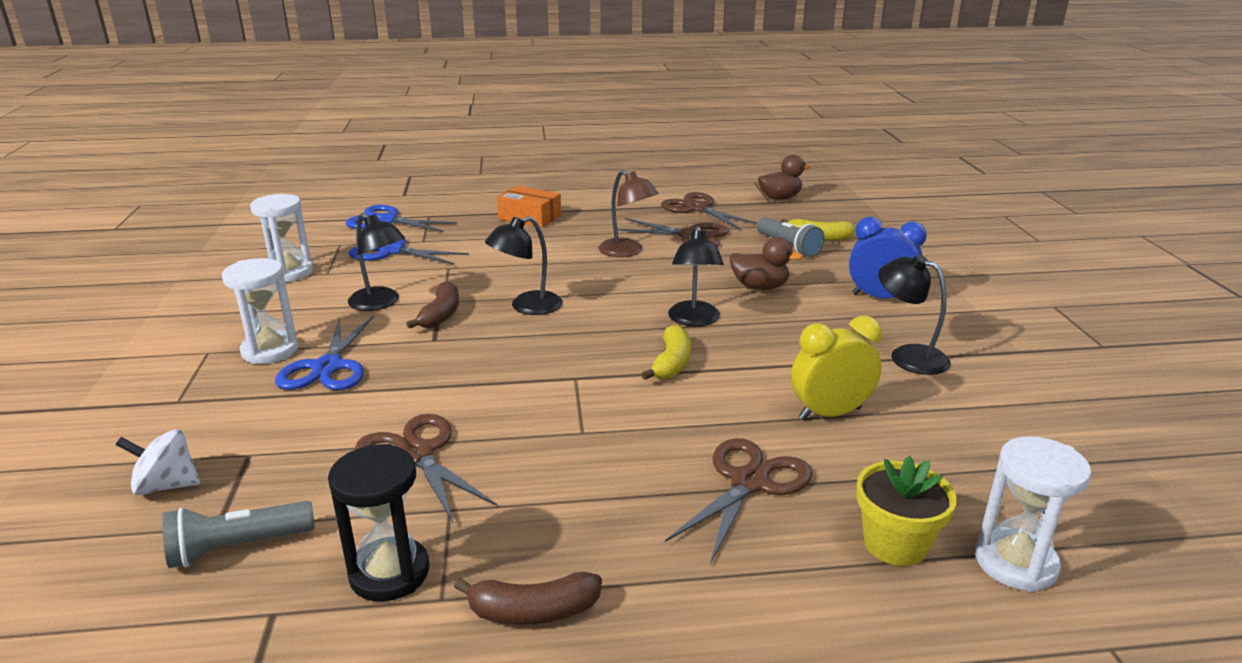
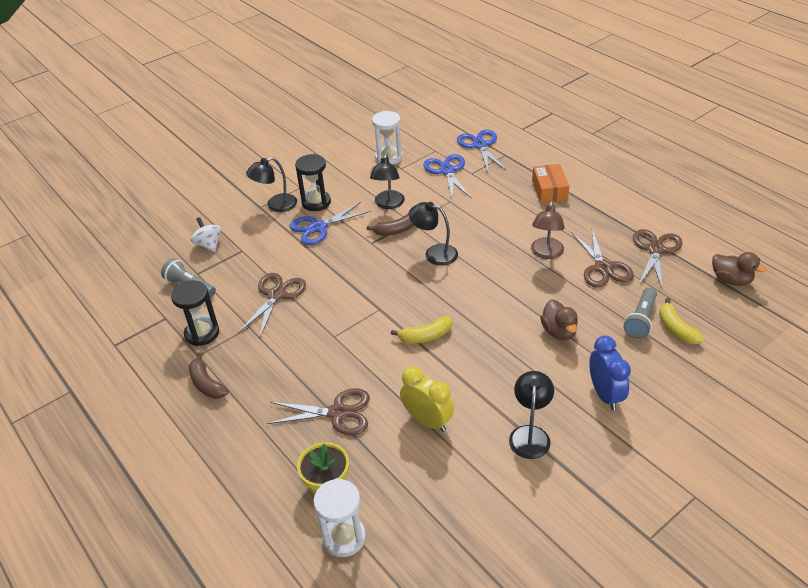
camera: 60 degrees right, 15 degrees up
white hourglass [222,258,299,364] -> black hourglass [295,154,331,211]
black lamp [668,226,724,326] -> black lamp moved to [246,157,297,212]

